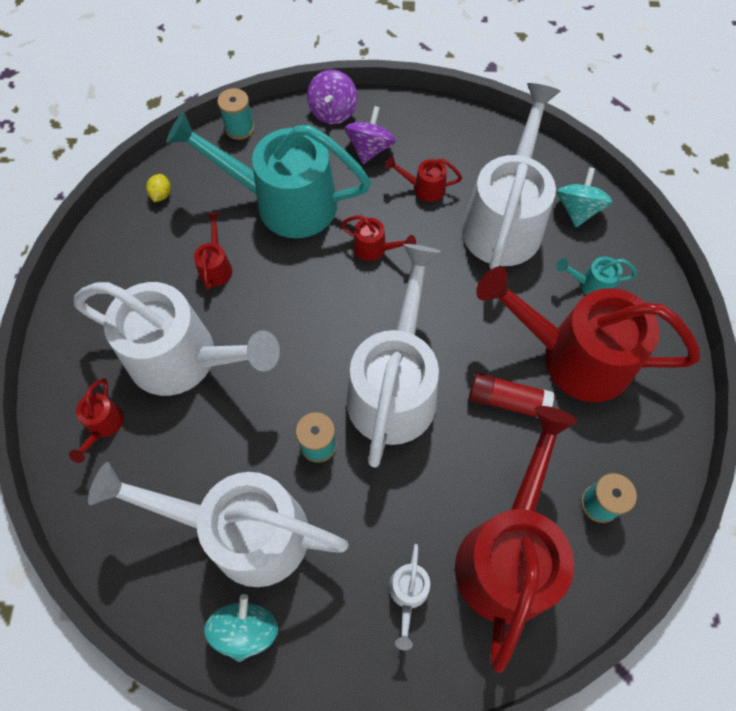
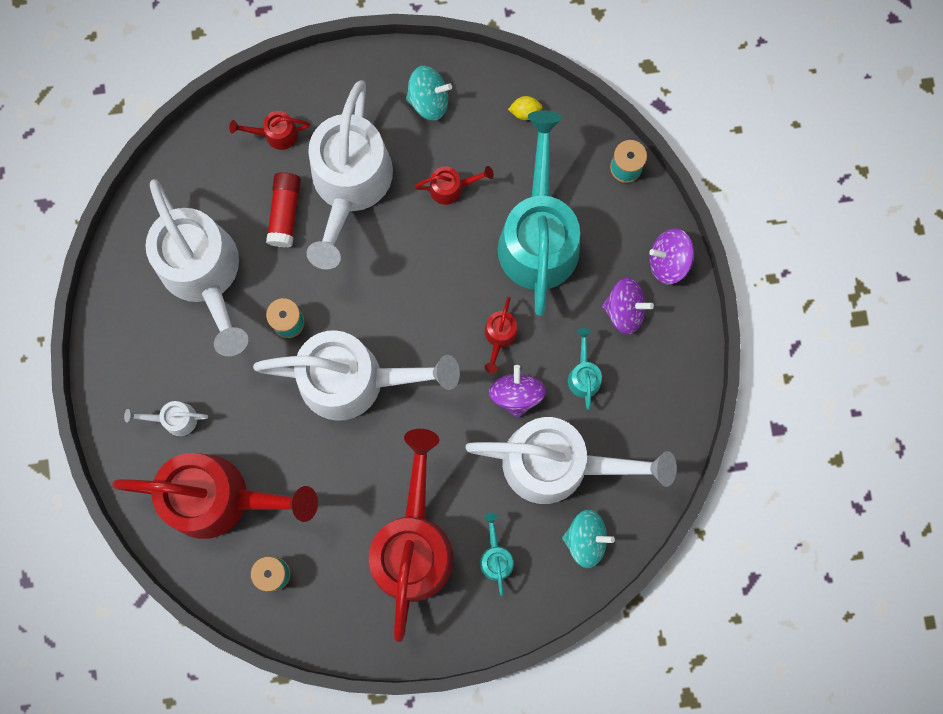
camera: 80 degrees right, 15 degrees up
white watering can [88,462,349,587] -> white watering can turned 150 degrees clockwise [146,179,248,356]
turquoise spinning top [204,594,278,662] -> turquoise spinning top moved to [406,66,452,121]
red watering can [385,156,462,202] -> turquoise watering can [568,328,602,410]
red glue stick [469,372,554,418] -> red glue stick moved to [266,172,301,248]
none -> purple spinning top [489,365,546,418]

